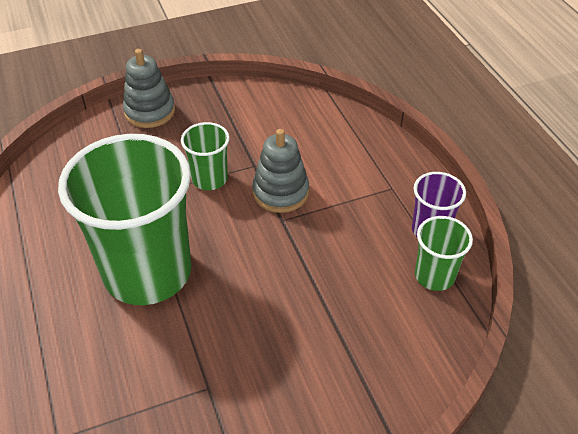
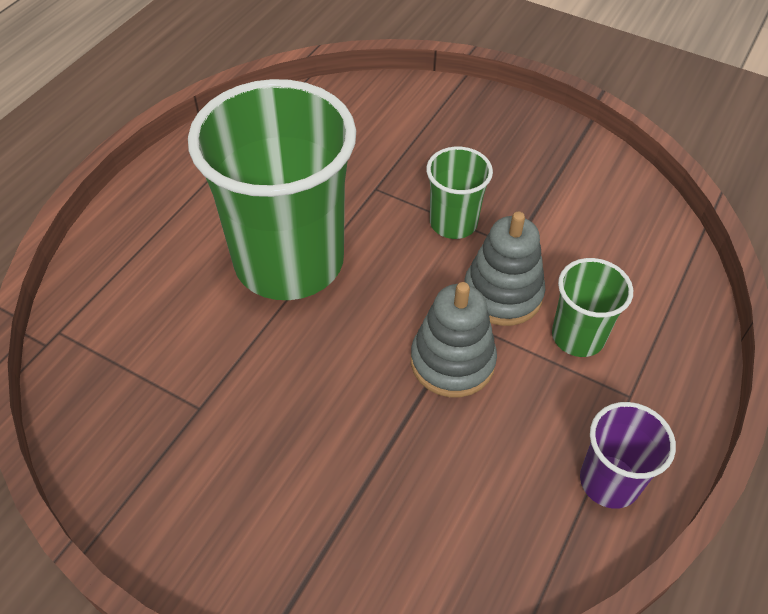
camera: 50 degrees right, 5 degrees up
grey stacking toy [123,49,175,128] -> grey stacking toy moved to [411,282,497,397]
green cup [415,216,473,291] -> green cup moved to [552,258,633,357]

